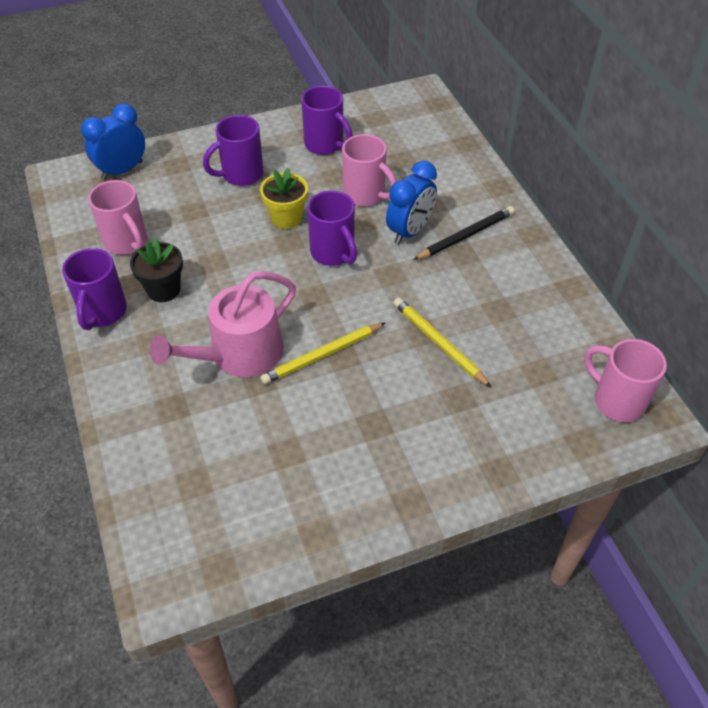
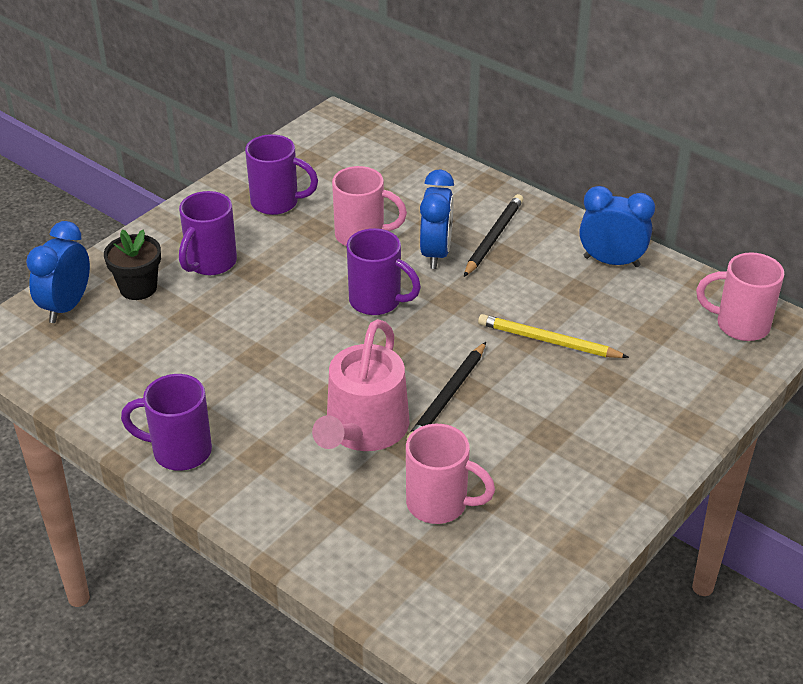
camera: 30 degrees left, 10 degrees down
purple mug [62,248,127,330] -> purple mug turned 120 degrees clockwise [121,374,212,471]
pink mug [88,180,147,255] -> pink mug moved to [406,424,495,524]
black flower pot [130,238,183,302] -> black flower pot moved to [104,229,161,300]
yellow flower pot [260,168,308,229] -> none
yellow pencil [260,322,386,384] -> black pencil [407,342,486,439]
none -> blue clock [579,186,655,267]

